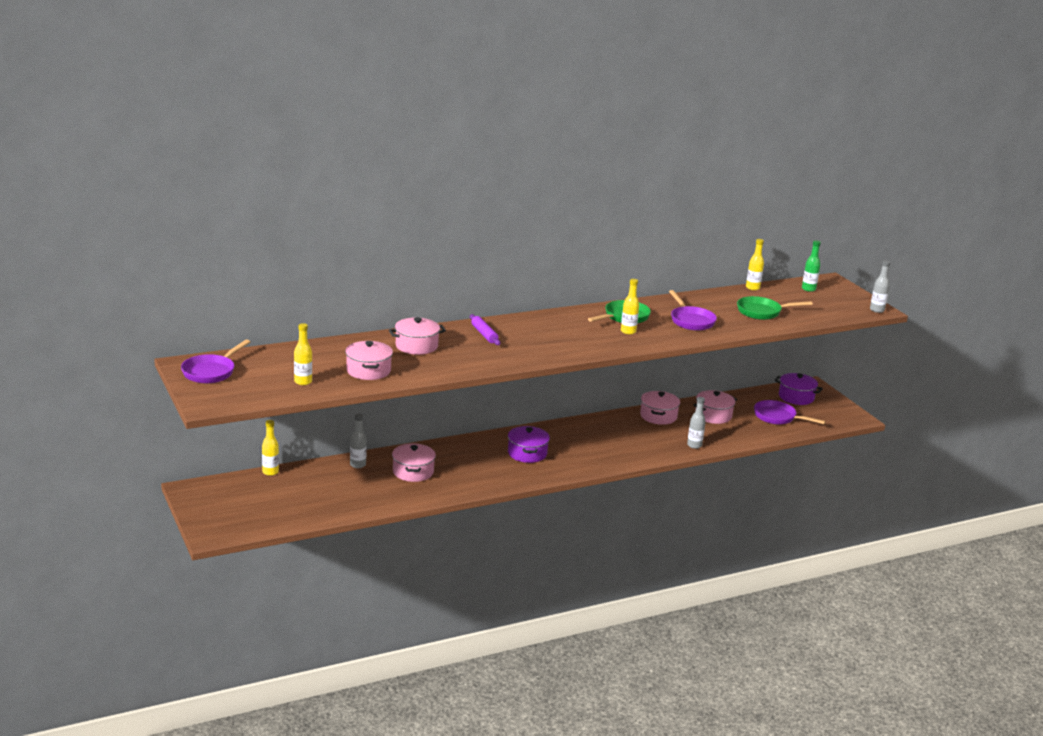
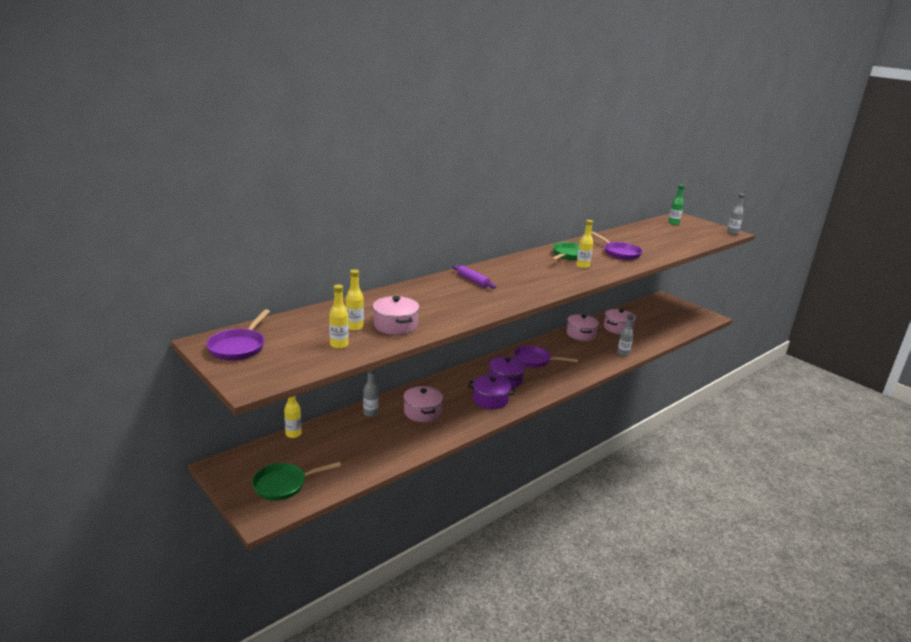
camera: 15 degrees left, 0 degrees up
pink pot [389,317,446,355] -> none
green pan [737,296,813,320] -> green pan moved to [252,462,341,501]
yellow bottle [746,239,764,290] -> yellow bottle moved to [346,269,364,331]
purple pan [754,400,826,424] -> purple pan moved to [514,346,578,367]
purple pot [775,373,823,405] -> purple pot moved to [468,375,516,409]

